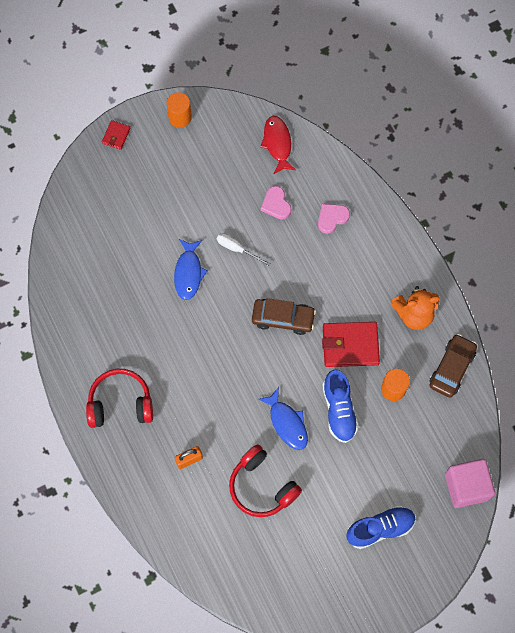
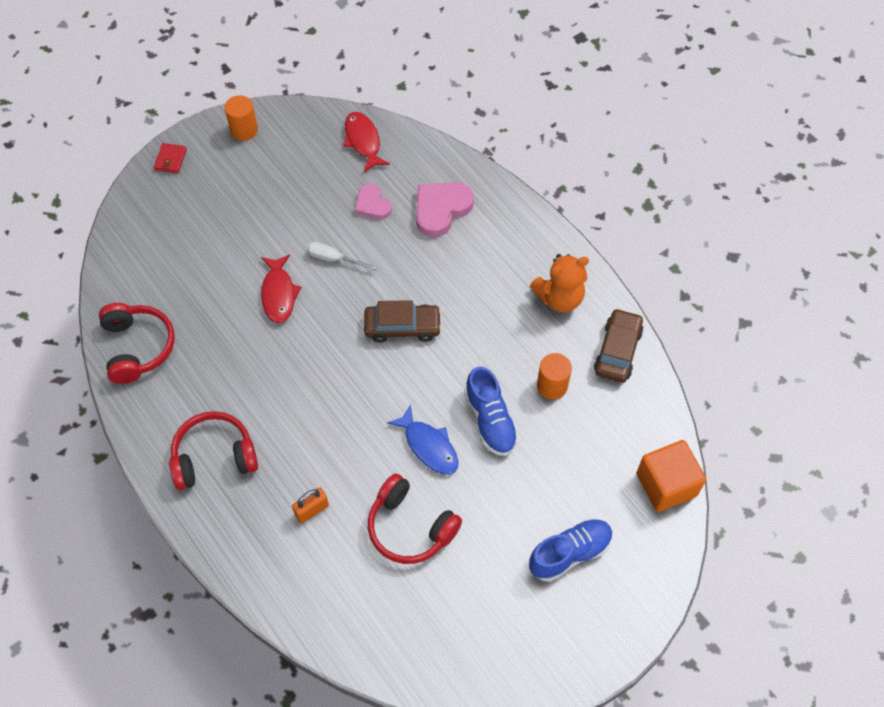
camera: 10 degrees left, 10 degrees down
blue fish [174,239,207,300] -> red fish [261,254,302,323]
pink heart [318,204,350,234] -> pink heart [416,182,474,237], size x1.60
red wallet [322,322,380,367] -> none
pink cube [445,459,495,508] -> orange cube [636,440,706,512]
none -> red headphones [99,303,175,384]

